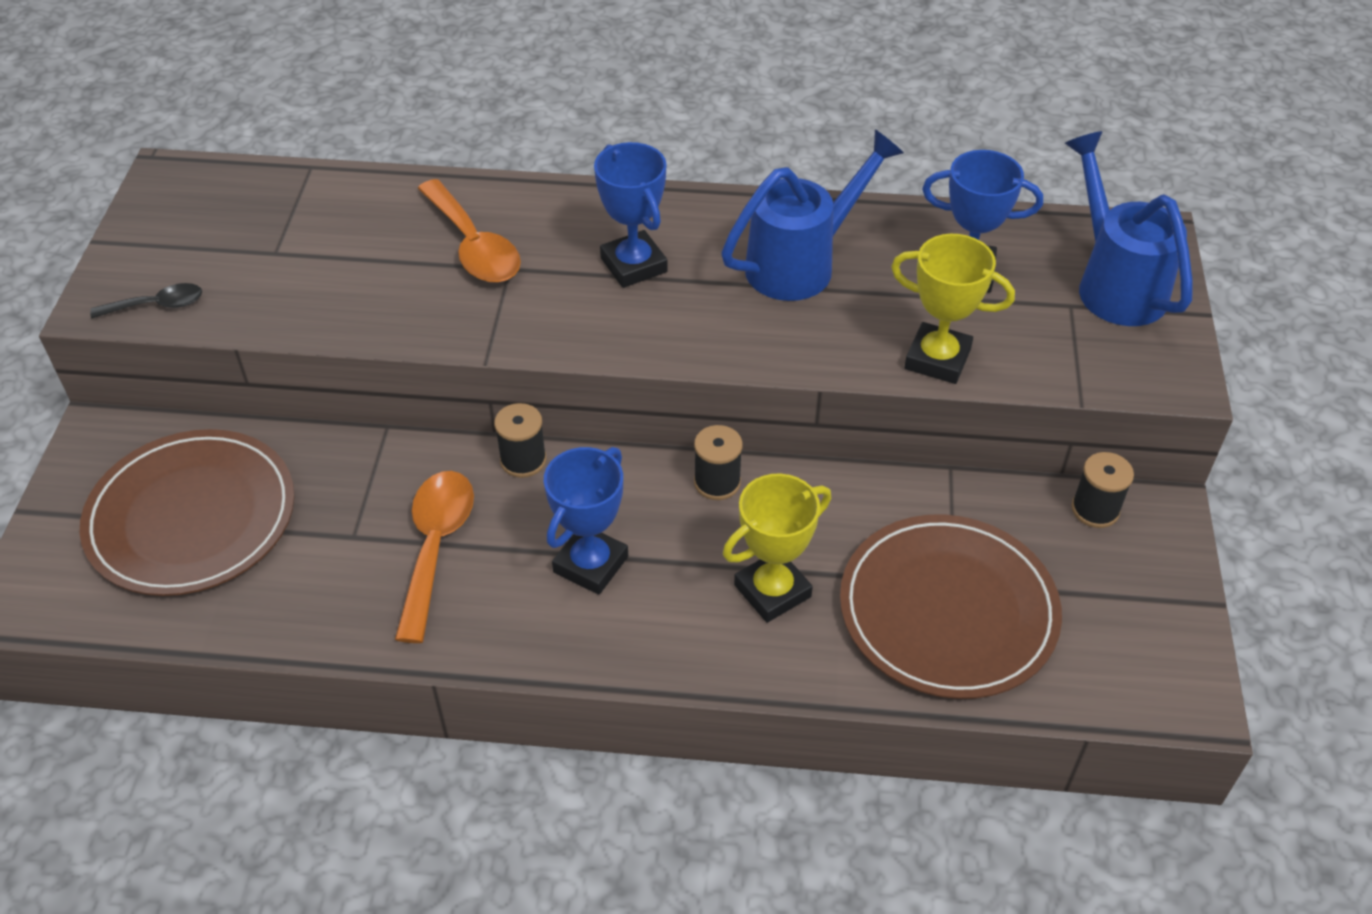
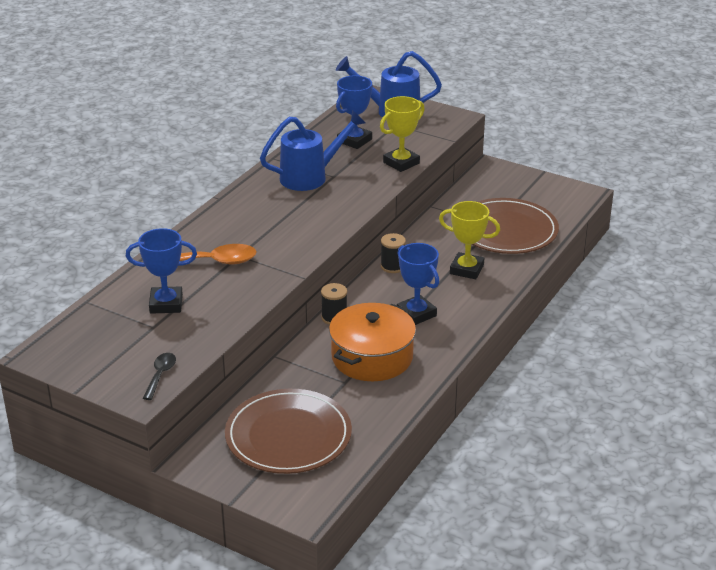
camera: 65 degrees left, 15 degrees down
orange spoon [395,471,474,643] -> orange pot [329,303,416,381]
blue trophy [594,142,668,288] -> blue trophy moved to [126,228,197,314]
blue watering can [721,130,904,301] -> blue watering can turned 75 degrees clockwise [260,110,366,191]
yellow trophy [723,474,831,623] -> yellow trophy turned 60 degrees counterclockwise [439,201,500,279]
black spool [1071,452,1134,528] -> none

